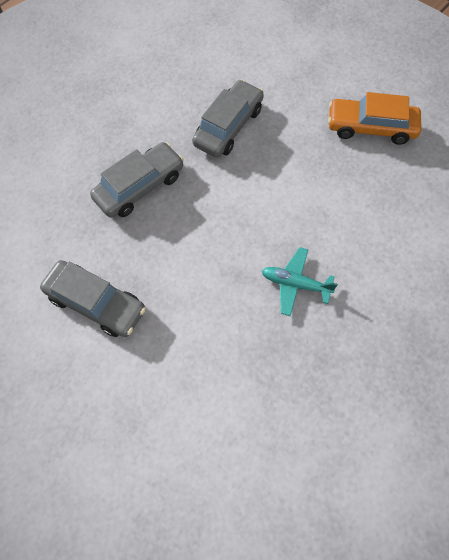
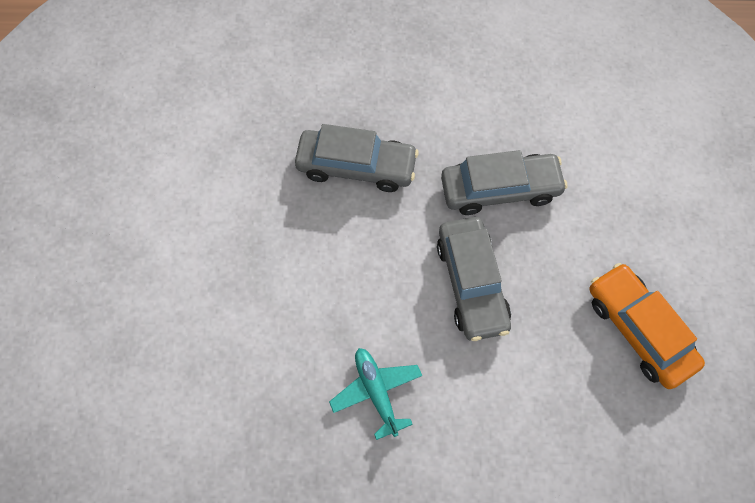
camera: 50 degrees right, 0 degrees up
grey car [40,260,146,337] -> grey car moved to [437,217,511,341]

